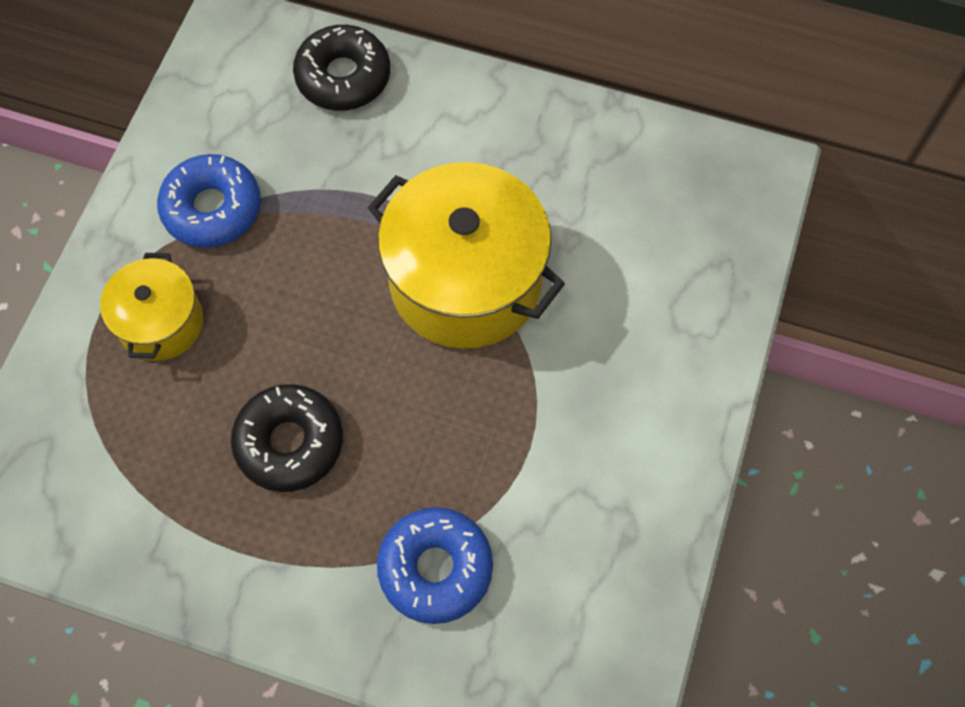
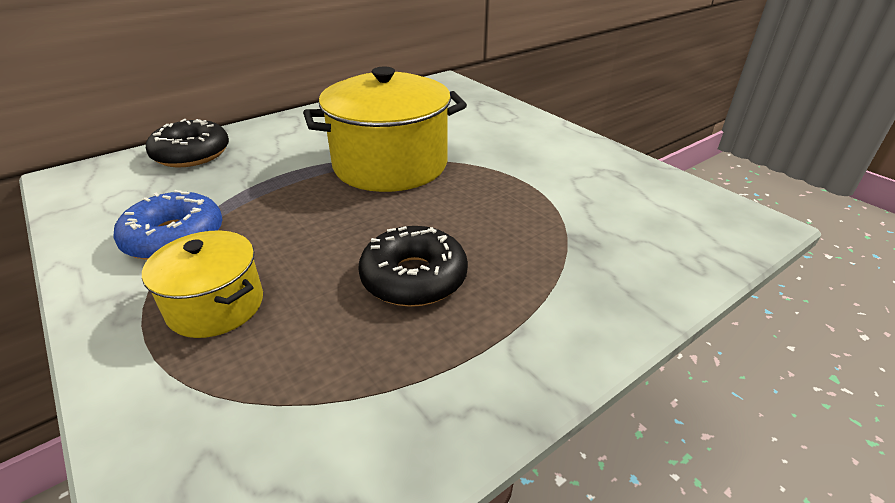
camera: 55 degrees left, 30 degrees down
blue donut [377,507,493,624] -> none

